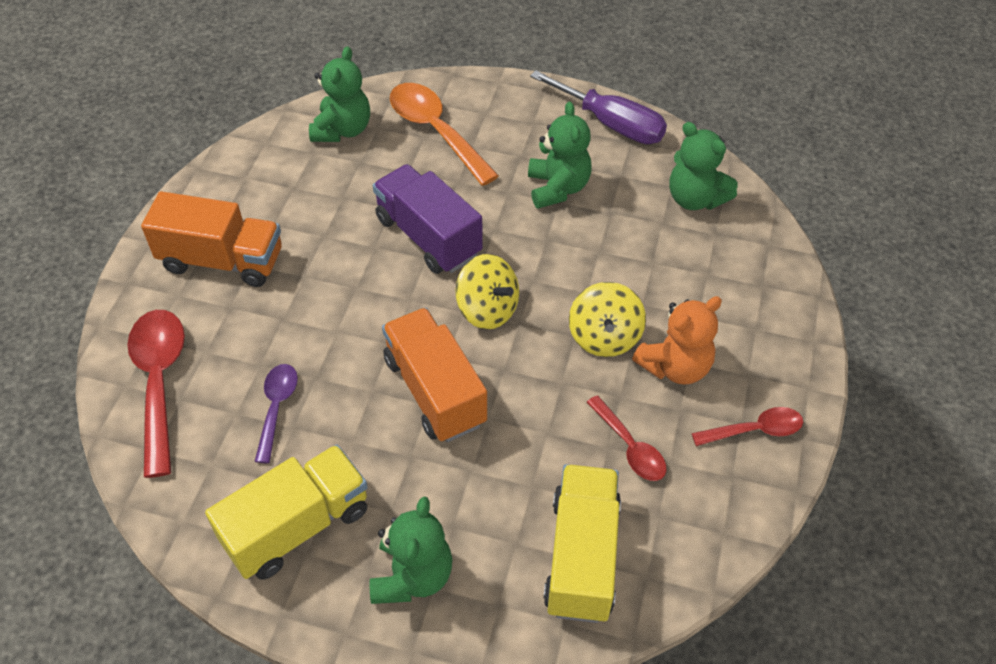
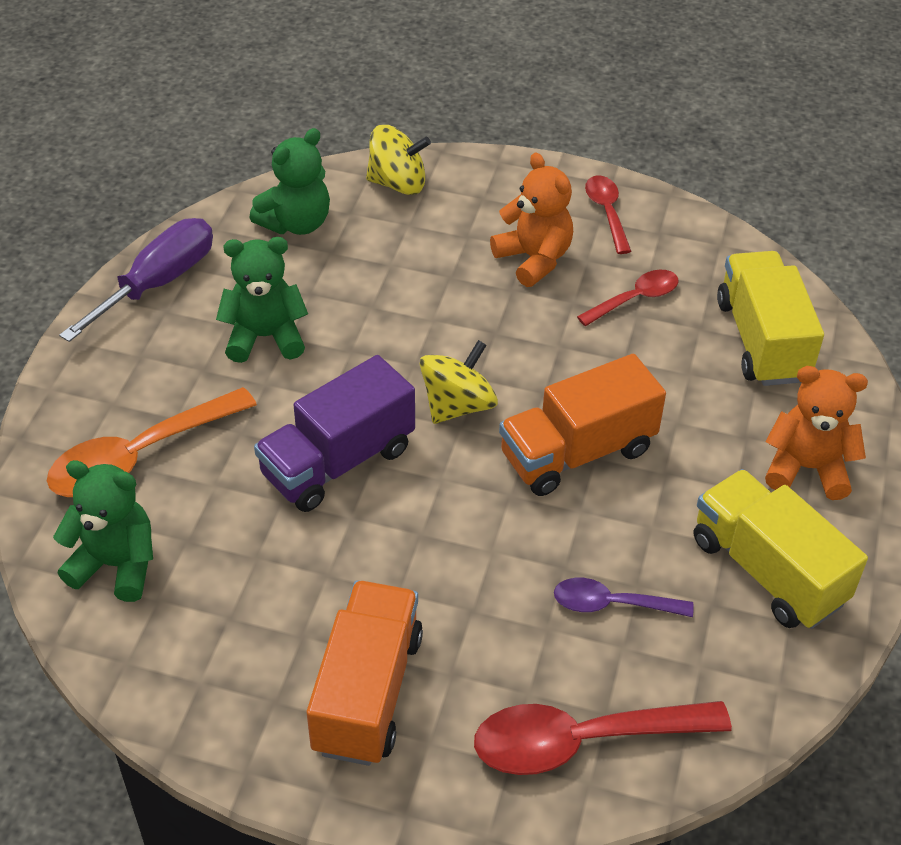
camera: 90 degrees left, 5 degrees down
green teddy bear [370,496,452,604] -> orange teddy bear [765,366,868,500]
yellow truck [543,464,621,623] -> yellow truck turned 75 degrees clockwise [717,251,824,386]
yellow spinning top [569,282,646,357] -> yellow spinning top moved to [366,125,431,195]

